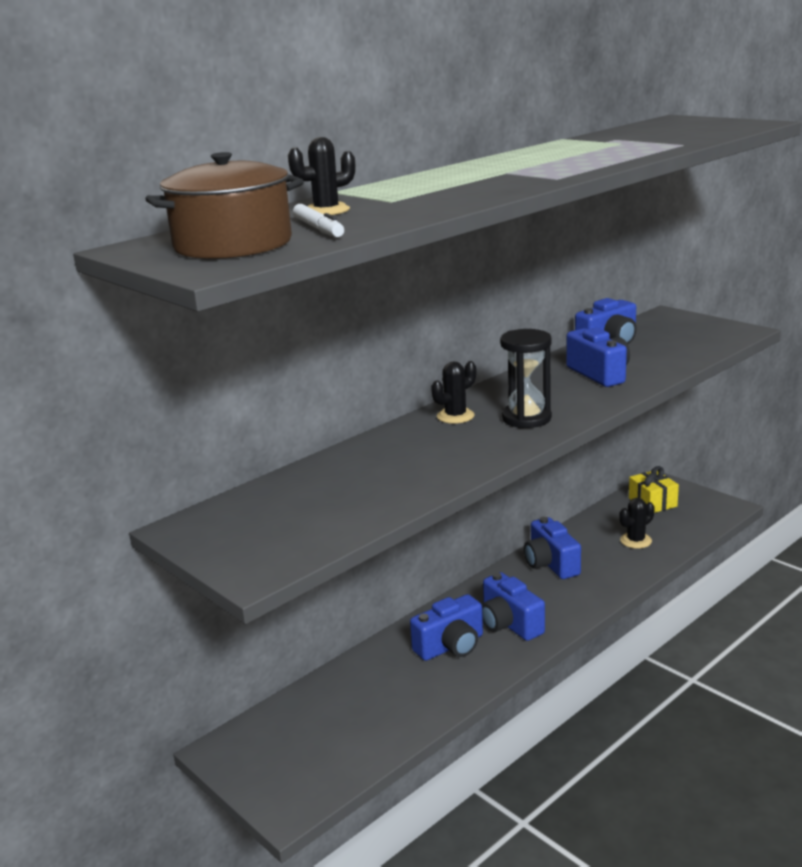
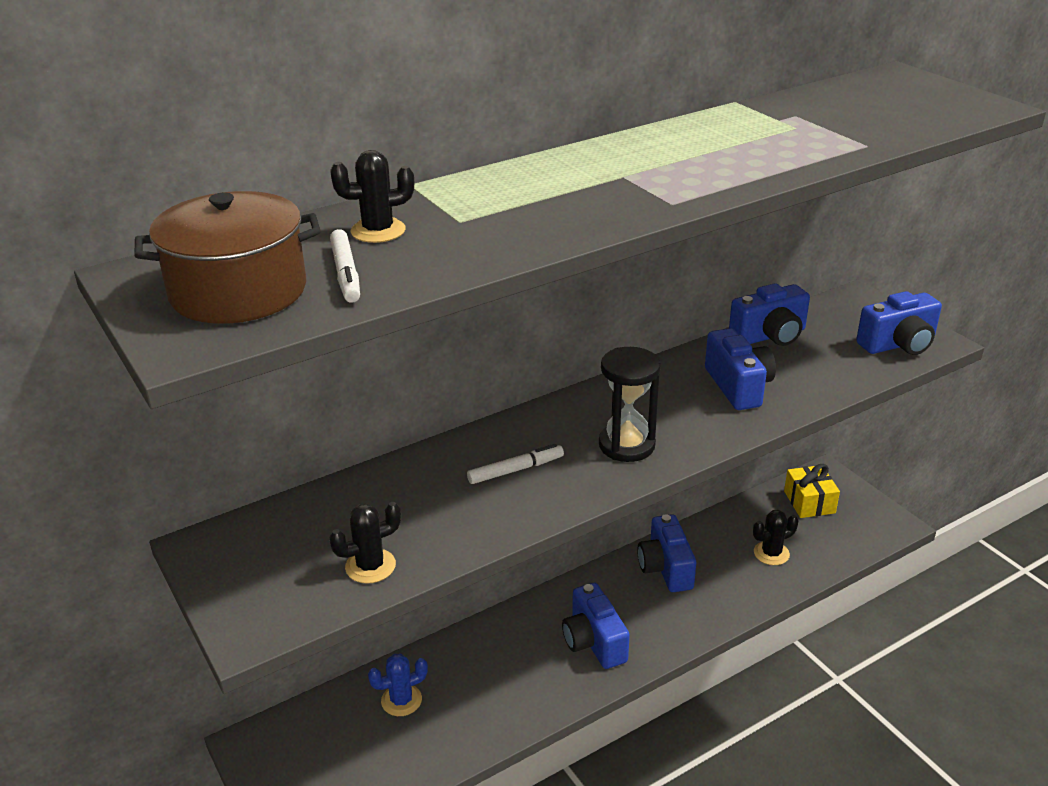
camera: 10 degrees right, 10 degrees up
blue camera [410,594,483,661] -> blue camera moved to [856,291,942,355]
black cactus [431,361,476,424] -> black cactus moved to [329,502,401,584]
none -> blue cactus [368,653,428,716]
none -> white marker [467,444,564,484]

